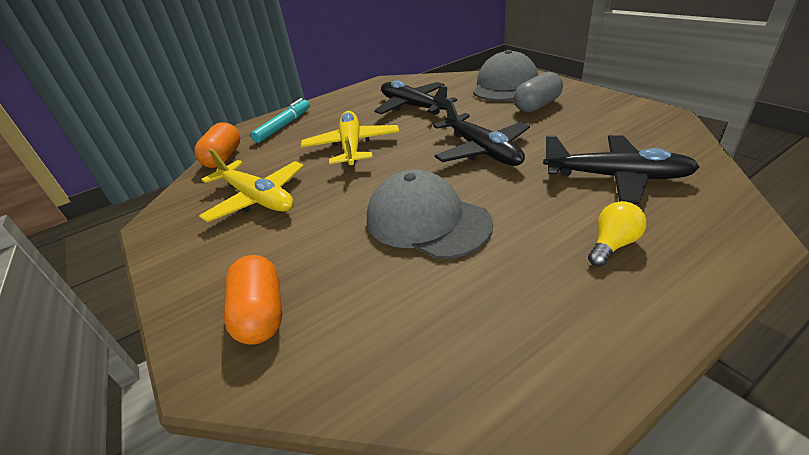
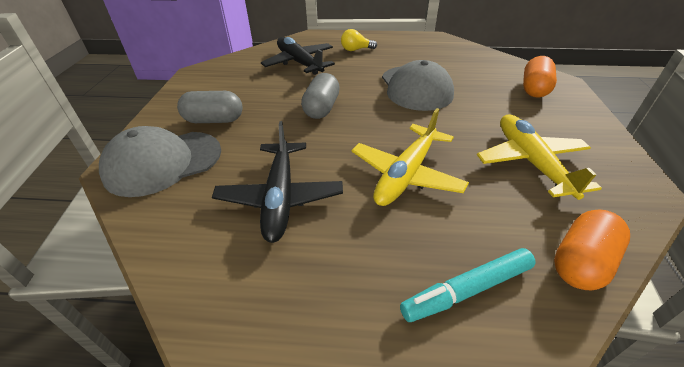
camera: 145 degrees left, 5 degrees up
black plane [433,98,530,166] -> grey capsule [301,73,340,119]

